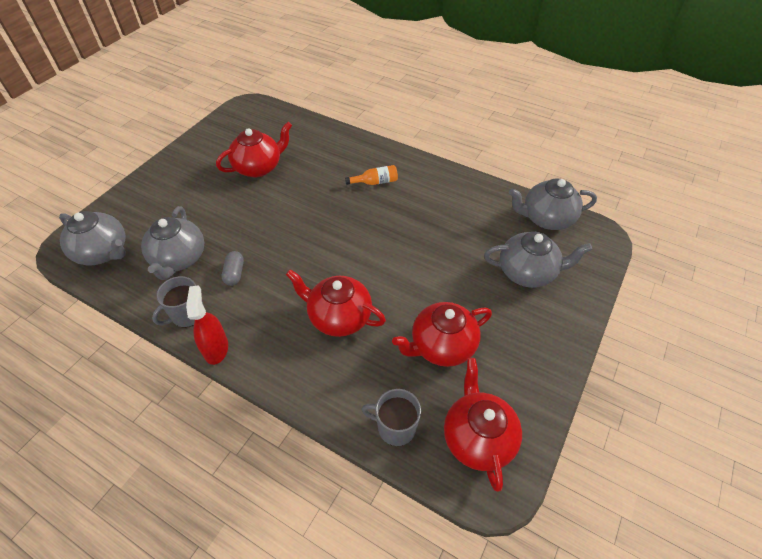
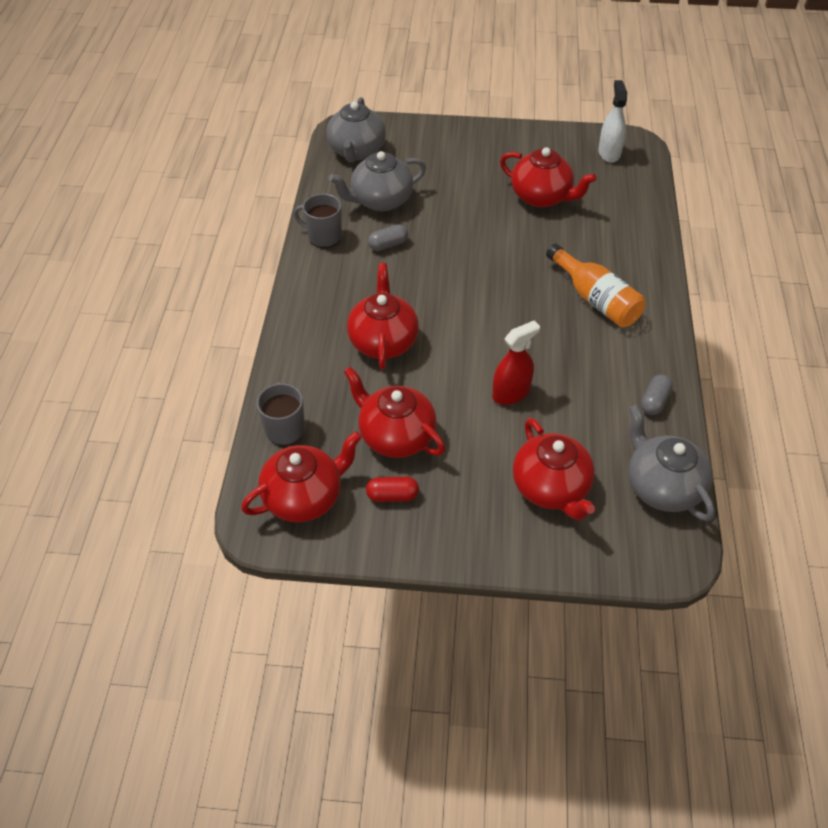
camera: 65 degrees right, 0 degrees up
red spray bottle [186,286,228,365] -> red spray bottle moved to [492,320,540,405]
orange bottle [345,165,398,185] -> orange bottle [546,244,645,327], size x1.70
grey teapot [484,232,592,288] -> red teapot [513,418,595,520]
none -> red capsule [366,477,419,502]
none -> white spray bottle [598,80,627,163]
none -> grey capsule [641,374,673,415]

